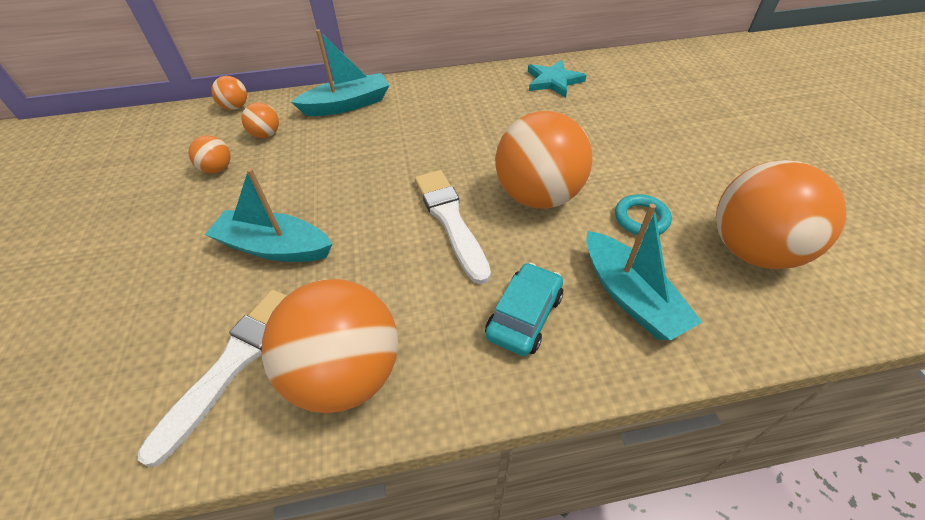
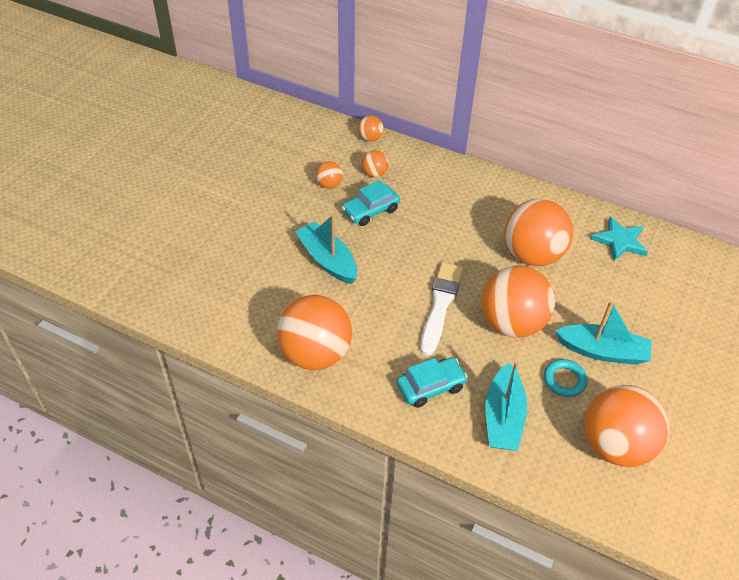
camera: 35 degrees right, 0 degrees up
white brush [138,290,287,467] -> none
turquoise boat [291,29,389,116] -> turquoise boat moved to [555,300,652,365]
none -> turquoise car [342,180,400,226]
none -> orange ball [504,199,573,266]

